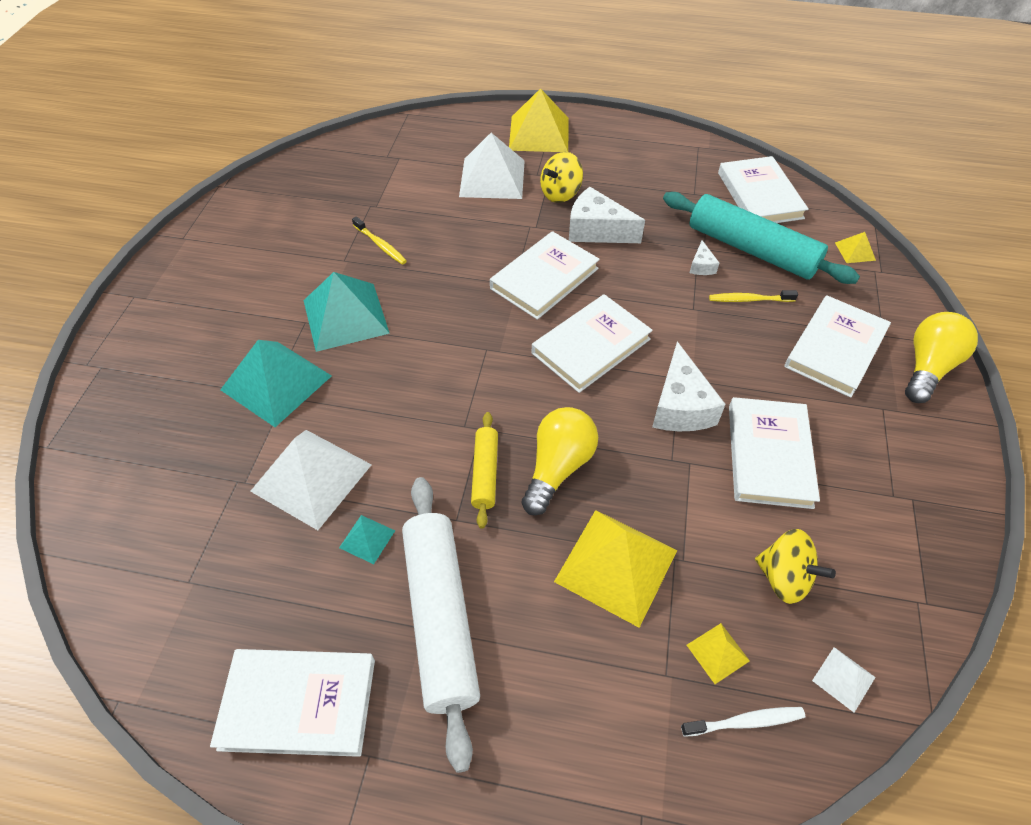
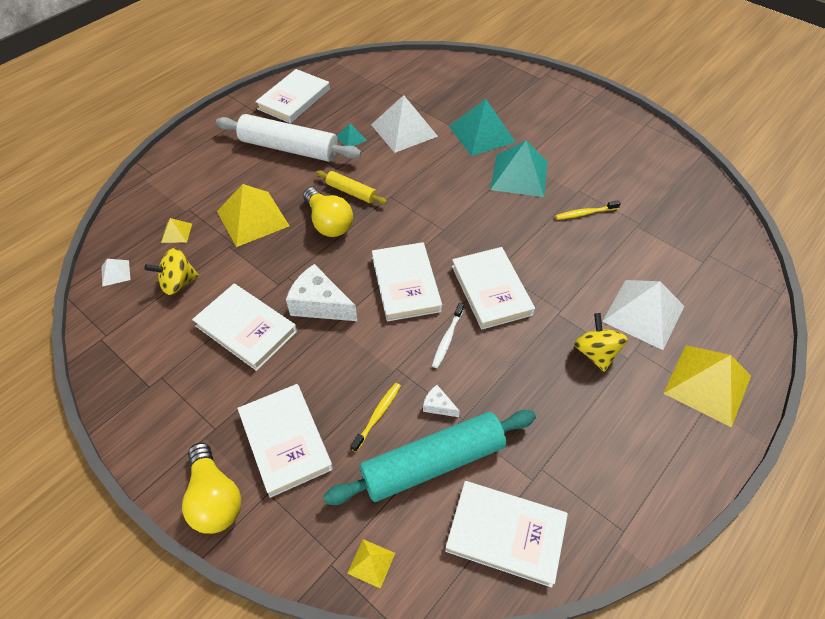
camera: 120 degrees right, 0 degrees up
white cheese [569,187,645,243] -> none
white toothbrush [681,707,805,737] -> white toothbrush moved to [432,303,464,368]

